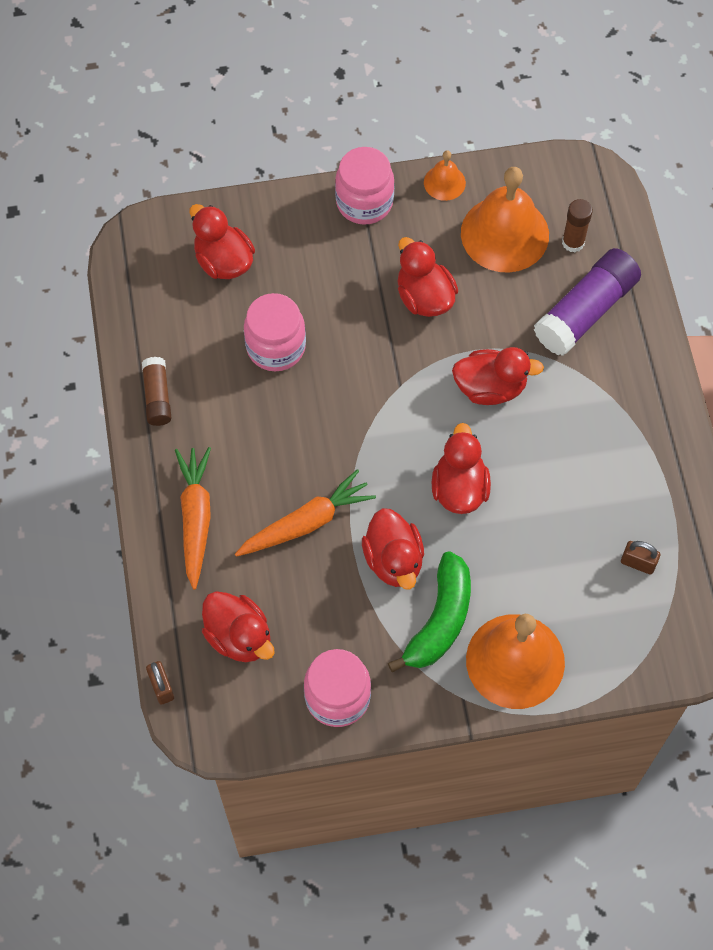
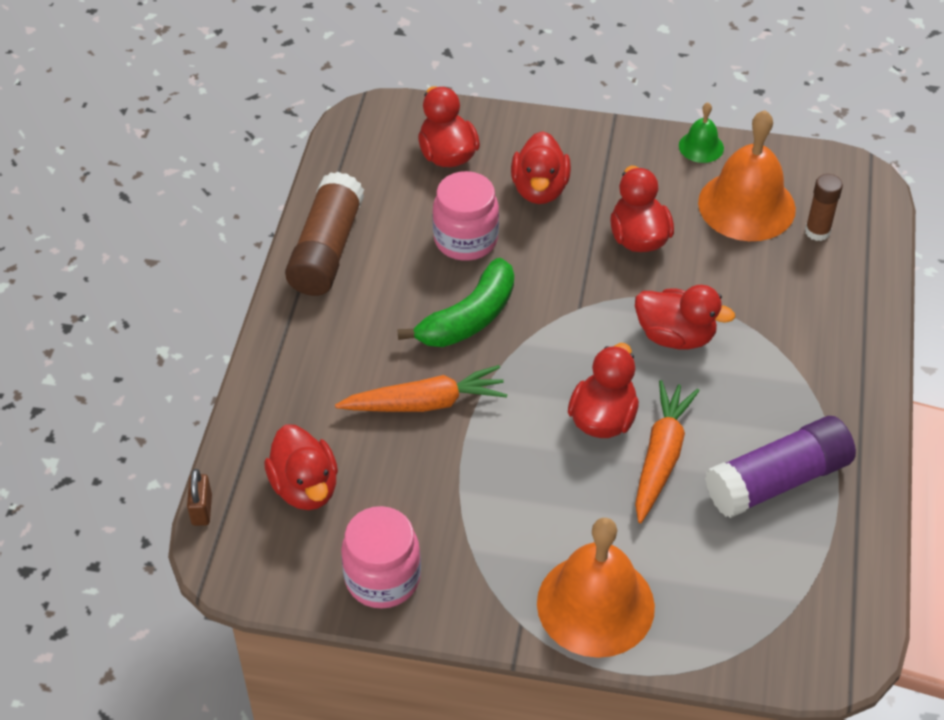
camera: 20 degrees right, 15 degrees down
brown glue stick [142,357,171,426] -> brown glue stick [285,172,364,296], size x1.82
orange carrot [175,447,211,590] -> orange carrot moved to [635,380,700,523]
pink jar [335,147,394,225] -> none
red duck [362,508,424,590] -> red duck moved to [511,131,571,204]
green banana [388,551,471,673] -> green banana moved to [397,258,514,347]
orange bell [424,150,466,201] -> green bell [679,102,724,163]
purple glue stick [534,248,641,356] -> purple glue stick moved to [705,416,856,518]
brown padlock [621,541,661,575] -> none

